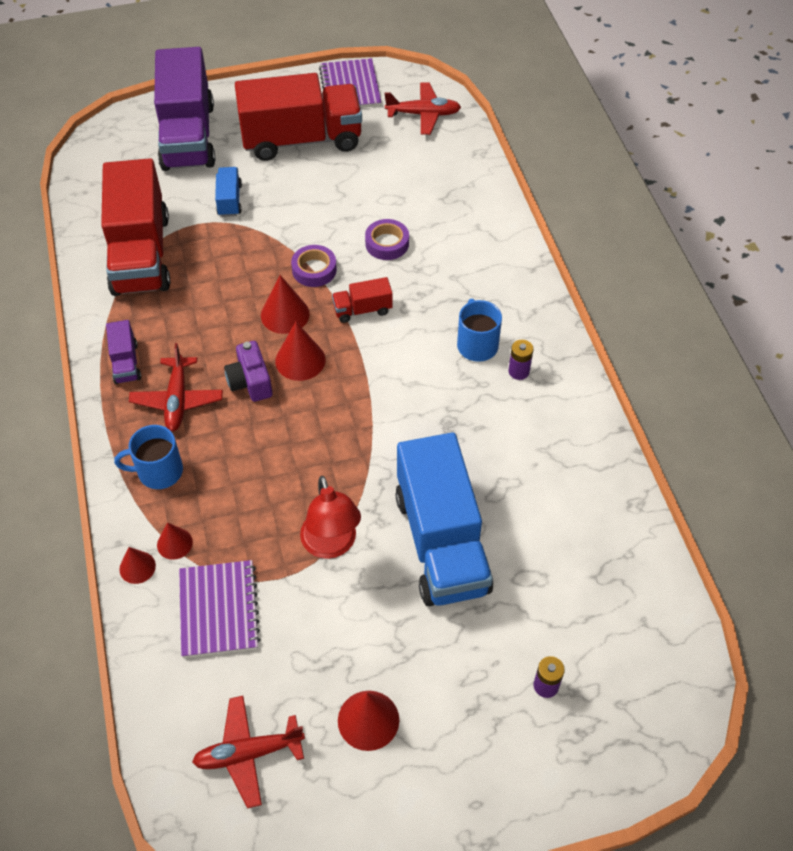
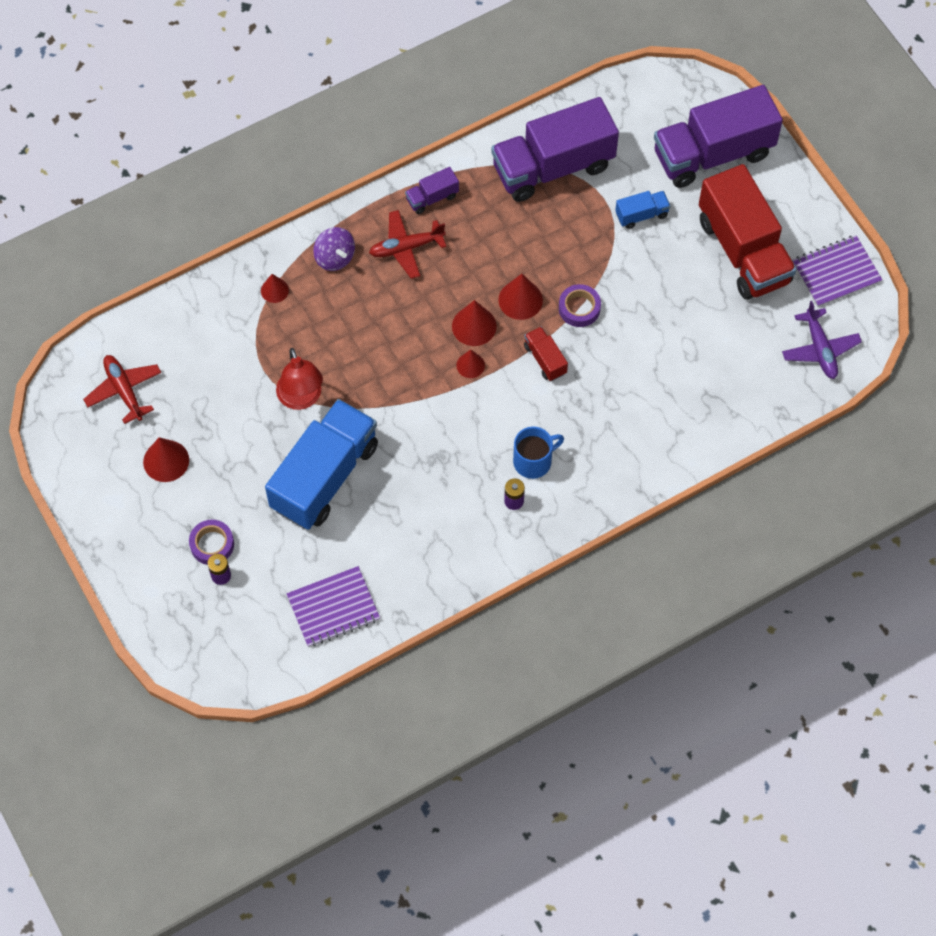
camera: 75 degrees right, 10 degrees up
red truck [101,158,170,296] -> purple truck [491,97,619,202]
blue mug [114,425,183,489] -> purple spinning top [313,227,355,271]
red cone [119,547,156,584] -> red cone moved to [456,350,485,378]
purple notebook [179,560,261,658] -> purple notebook moved to [287,566,380,647]
purple camera [224,341,272,402] -> none
red lamp [300,476,361,559] -> red lamp turned 75 degrees counterclockwise [276,348,323,410]
purple tape [365,219,409,260] -> purple tape moved to [189,520,234,565]
red plane [385,83,461,135] -> purple plane [782,301,862,379]
blue truck [395,433,493,606] -> blue truck turned 150 degrees clockwise [265,399,378,530]

